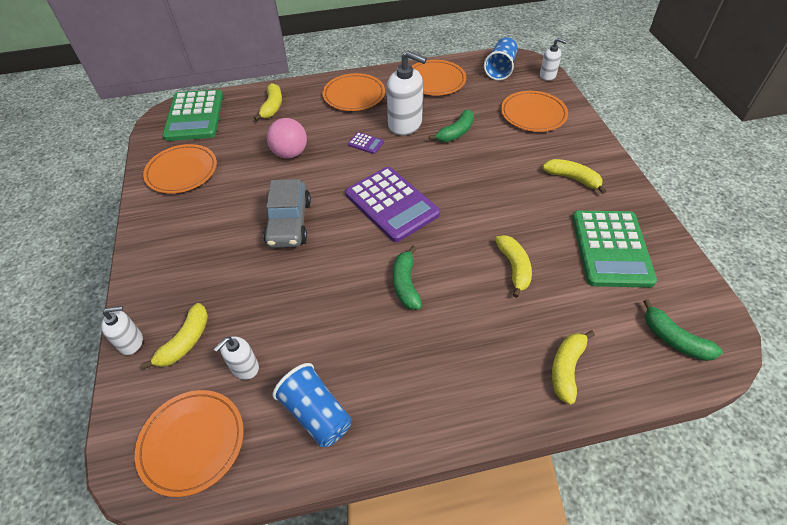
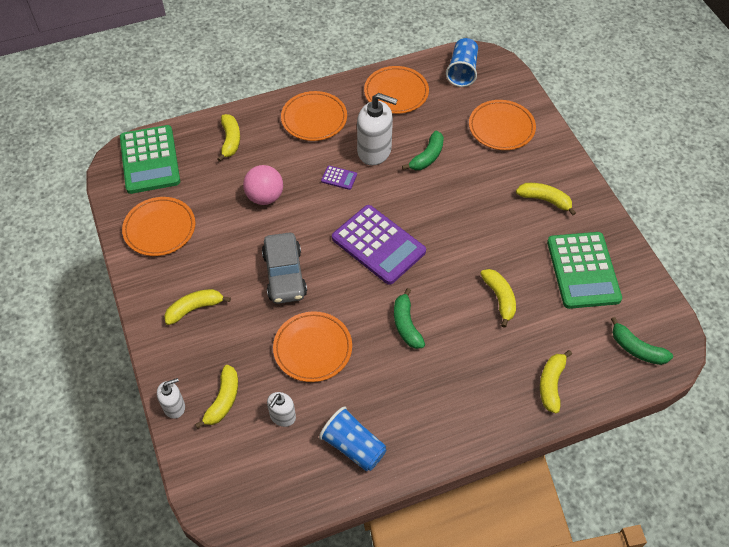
camera: 10 degrees left, 5 degrees up
orange plate [135,390,244,497] -> orange plate moved to [273,311,352,382]
white soap dispenser [540,38,567,81] -> none
none -> yellow banana [164,289,231,325]

